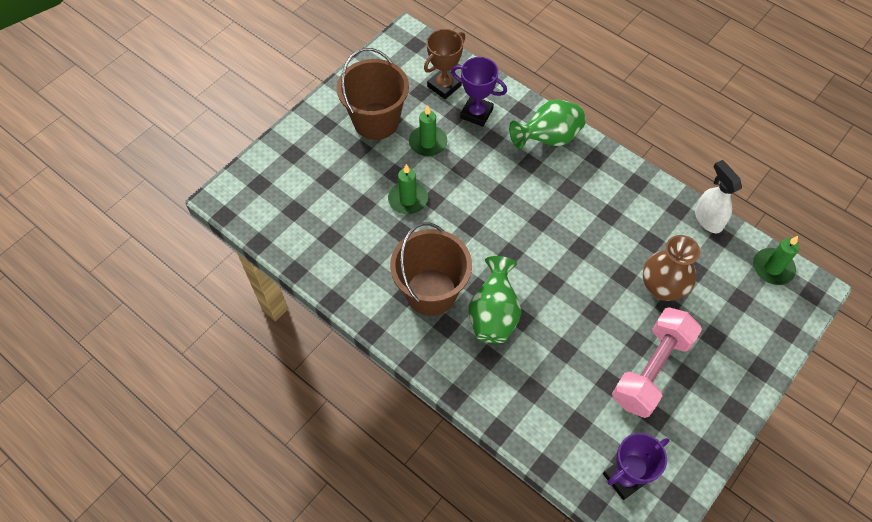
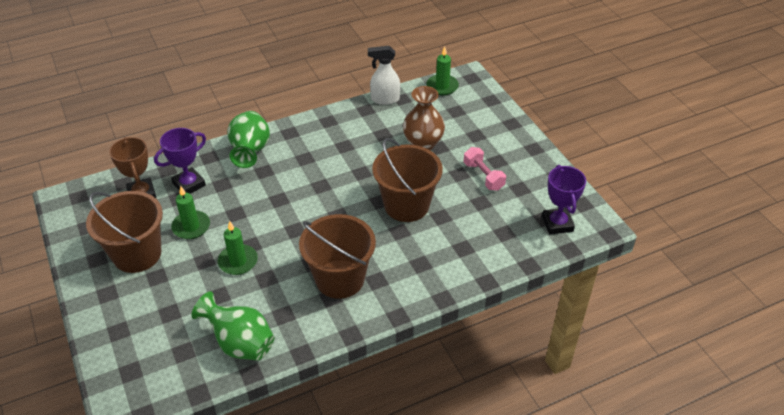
camera: 65 degrees left, 15 degrees down
green vase [469,256,521,343] -> green vase moved to [192,291,274,361]
pink dumbbell [612,307,702,418] -> pink dumbbell [464,147,506,191], size x0.58
none -> brown bucket [372,138,443,222]

